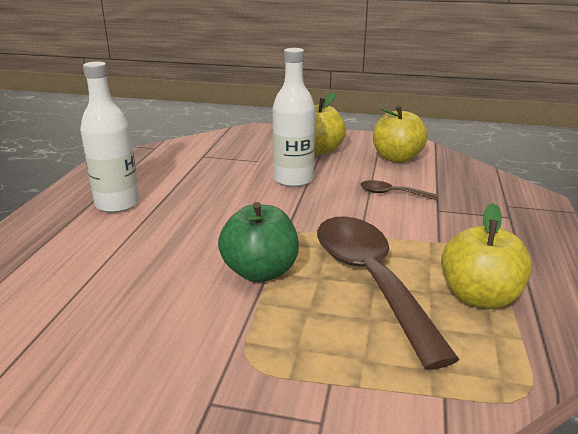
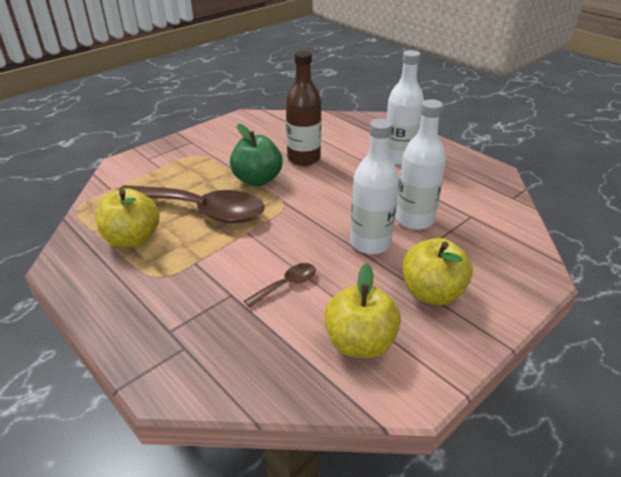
camera: 125 degrees right, 10 degrees up
none -> brown bottle [286,51,321,166]
none -> white bottle [396,99,446,230]

